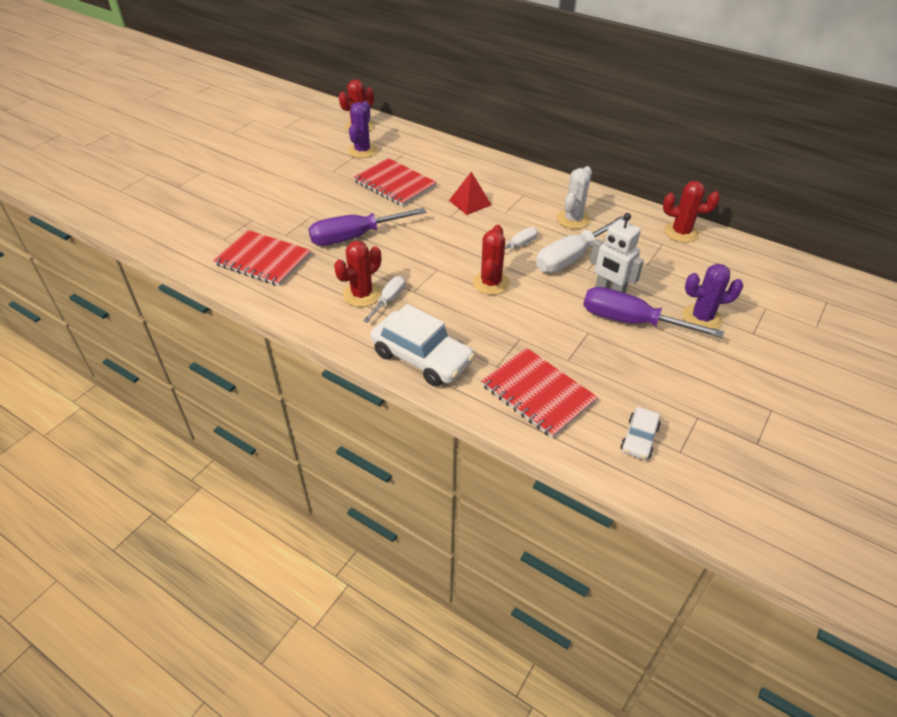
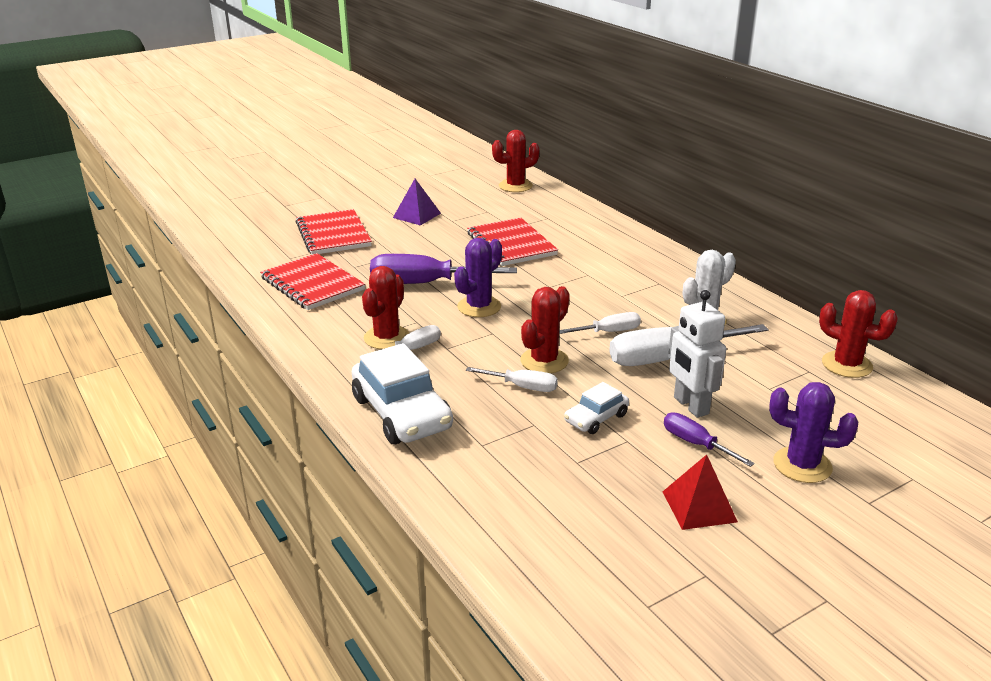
camera: 25 degrees right, 15 degrees down
red cactus [334,241,381,307] -> red cactus turned 45 degrees counterclockwise [362,266,409,349]
purple cactus [348,101,377,158] -> purple cactus moved to [454,238,502,317]
red pyramid [449,172,491,215] -> red pyramid moved to [663,455,738,530]
red notebook [481,348,598,438] -> red notebook moved to [296,209,372,255]
purple screwdriver [583,287,724,338] -> purple screwdriver [664,412,755,467], size x0.54
white car [621,407,661,460] -> white car moved to [564,382,629,434]
none -> purple pyramid [393,179,441,225]
none -> white screwdriver [466,367,558,392]

